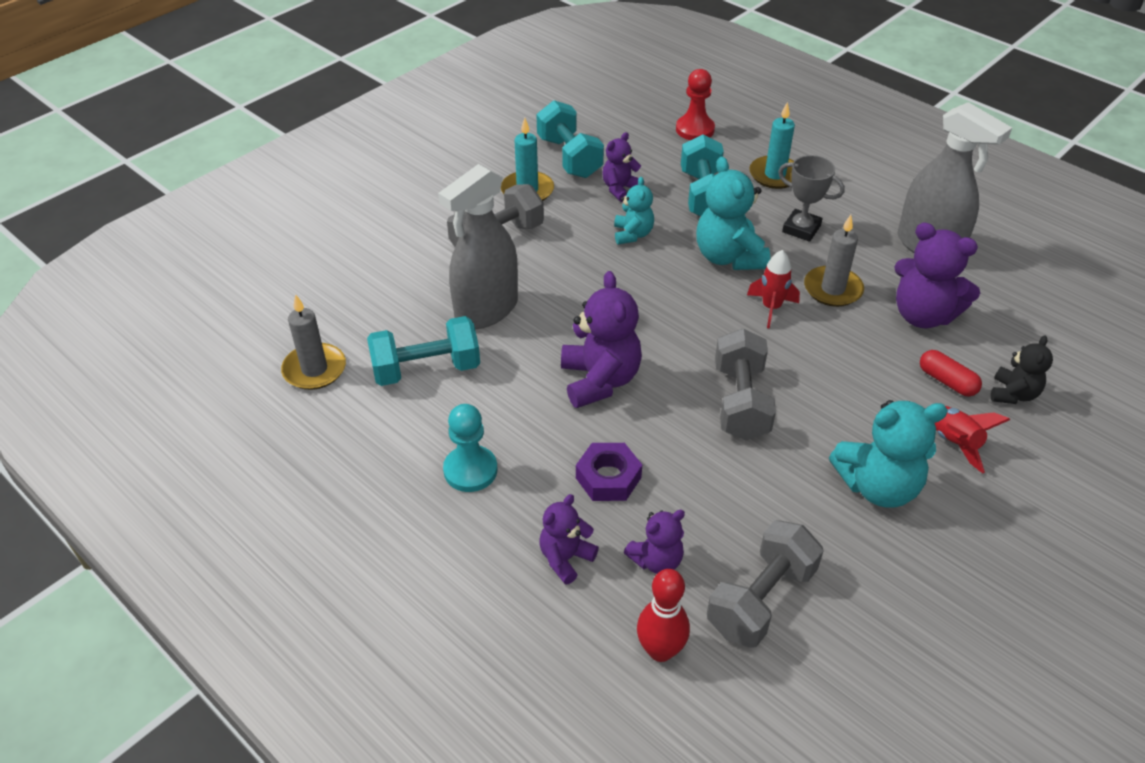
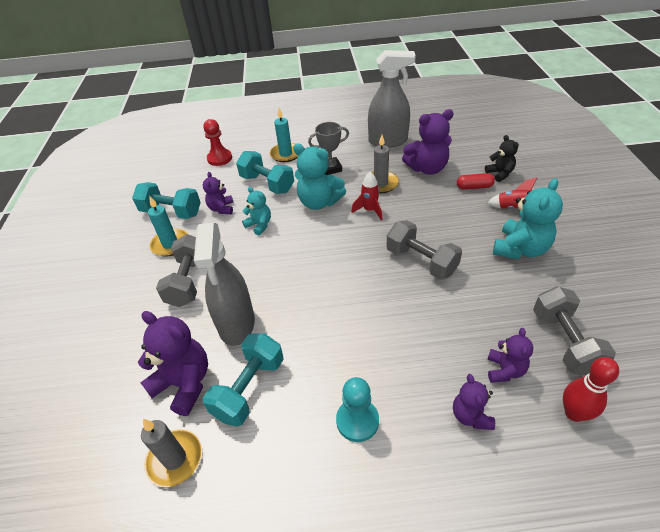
camera: 45 degrees left, 0 degrees up
purple teddy bear [561,271,642,408] -> purple teddy bear moved to [138,311,208,416]
purple nut [576,443,642,501] -> none

